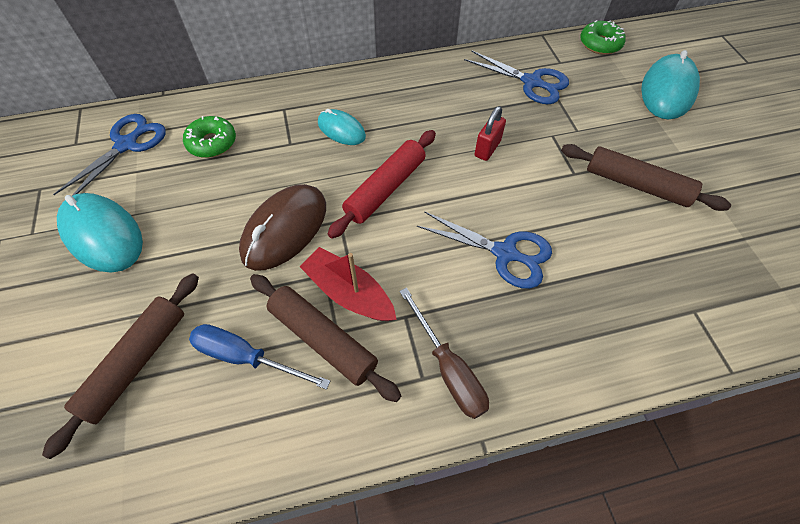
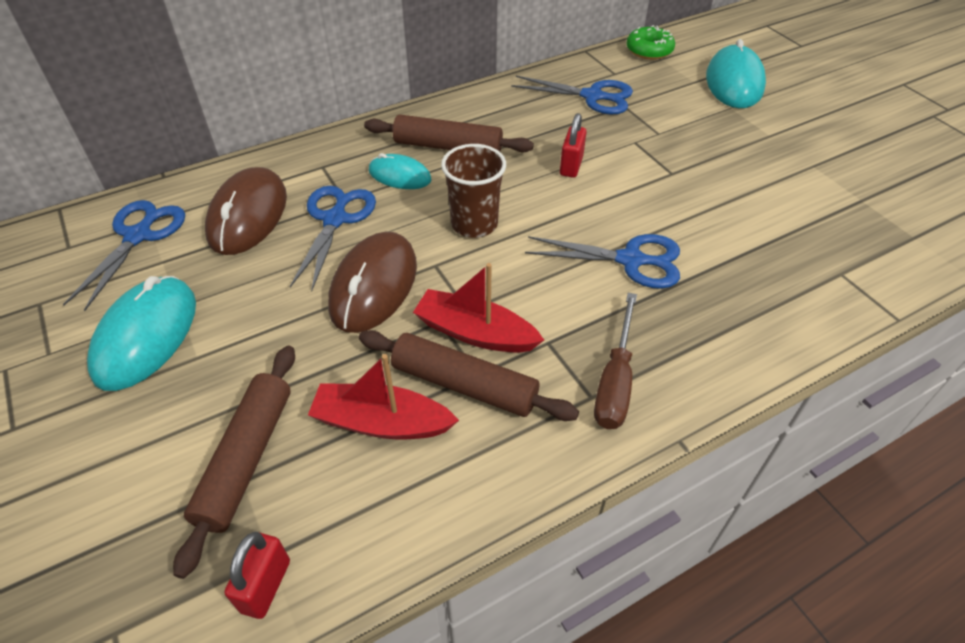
camera: 15 degrees left, 10 degrees down
turquoise mouse [57,193,143,273] -> turquoise mouse turned 75 degrees clockwise [87,276,196,391]
green donut [183,116,236,158] -> brown mouse [205,167,287,255]
blue screwdriver [189,324,330,390] -> red boat [308,354,459,439]
red rolling pin [328,130,436,239] -> brown cup [441,144,506,238]
brown screwdriver [399,288,489,419] -> brown screwdriver turned 60 degrees clockwise [594,293,637,429]
brown rolling pin [561,144,731,211] -> brown rolling pin moved to [364,115,534,153]
none -> red padlock [224,532,290,619]
none -> blue scissors [290,186,376,291]

